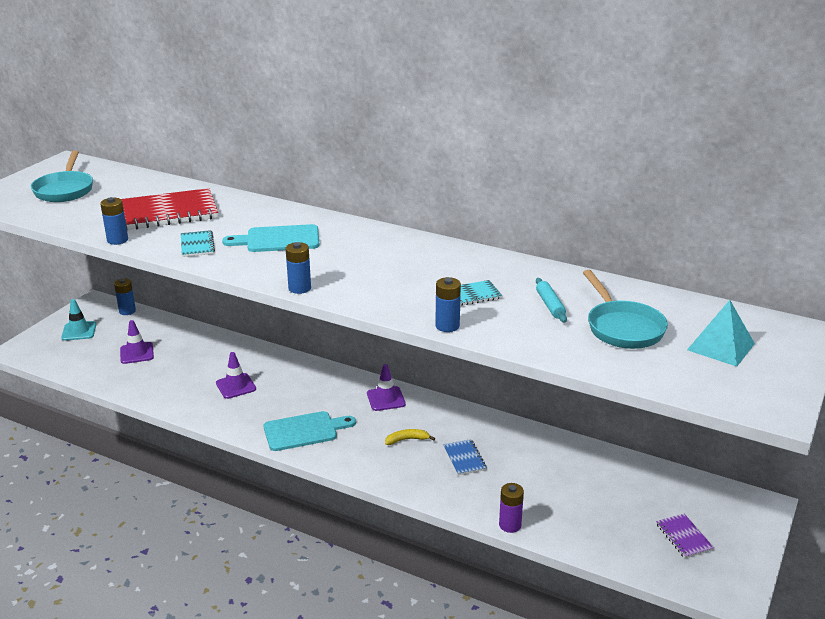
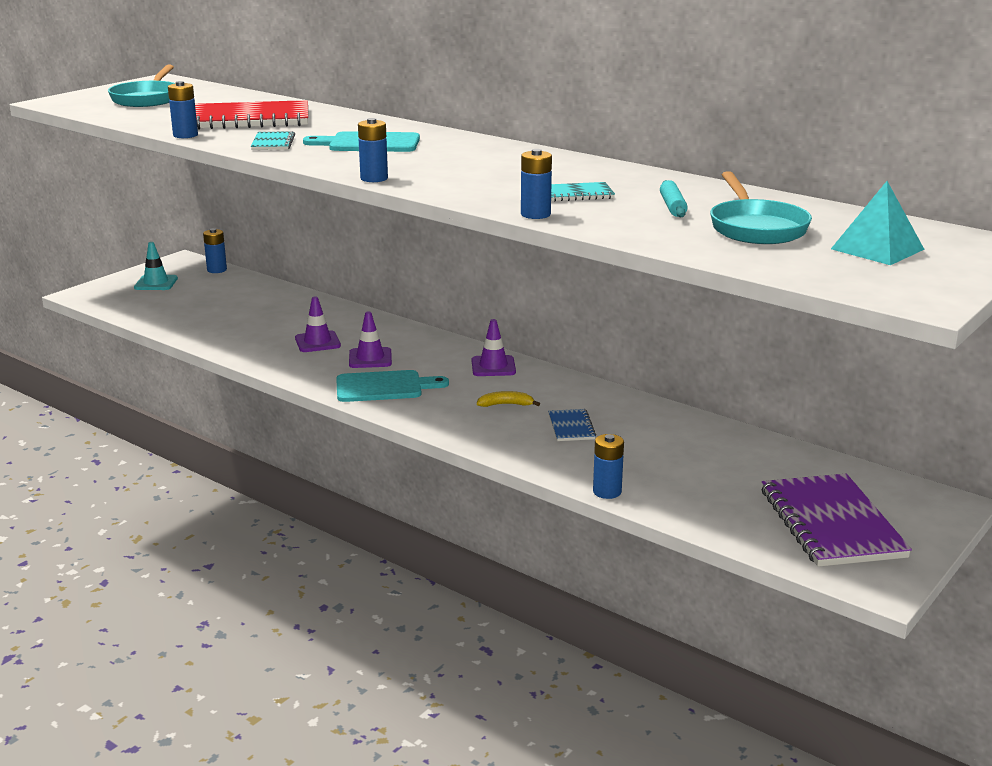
camera: 10 degrees right, 5 degrees down
purple traffic cone [120,320,154,364] -> purple traffic cone moved to [349,311,392,368]
purple battery [499,483,524,533] -> blue battery [593,434,624,499]
purple notebook [656,514,714,558] -> purple notebook [762,474,912,567], size x2.15

